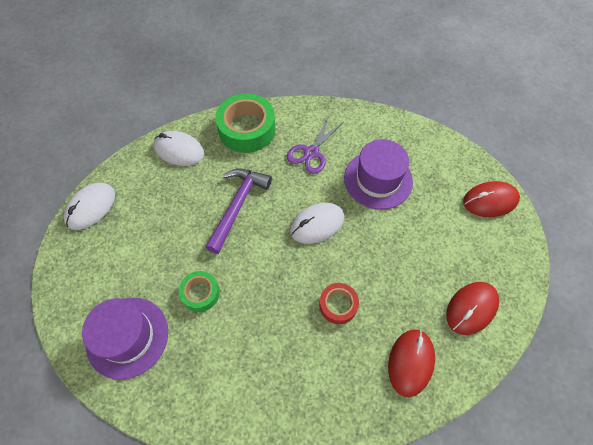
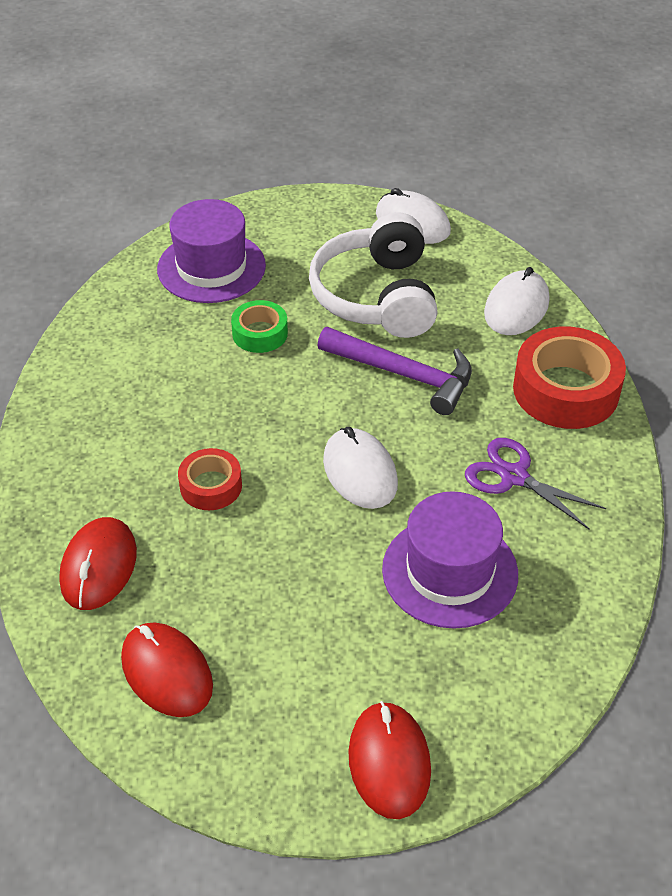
camera: 95 degrees right, 15 degrees down
green tape [215,93,275,153] -> red tape [513,326,626,429]
red mouse [388,329,435,397] -> red mouse turned 75 degrees clockwise [59,517,137,610]
none -> white headphones [309,212,438,338]

